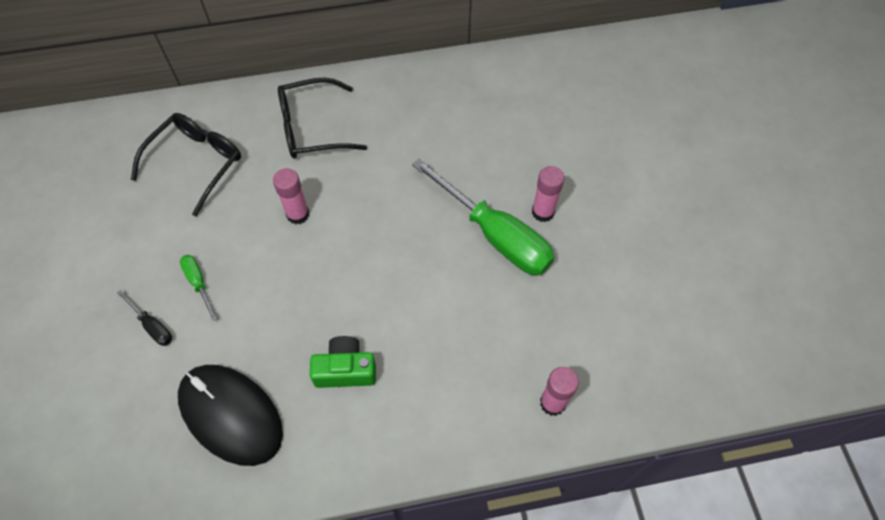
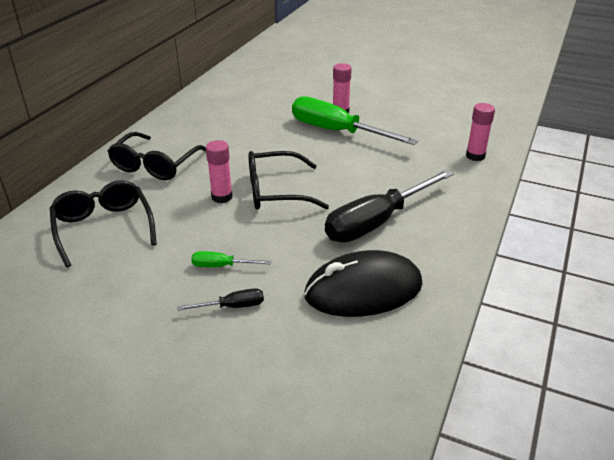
camera: 55 degrees left, 25 degrees down
green camera [310,336,376,388] -> black screwdriver [325,169,454,242]
green screwdriver [412,158,554,275] -> green screwdriver turned 135 degrees counterclockwise [292,96,418,145]
none -> black glasses [248,151,329,210]

